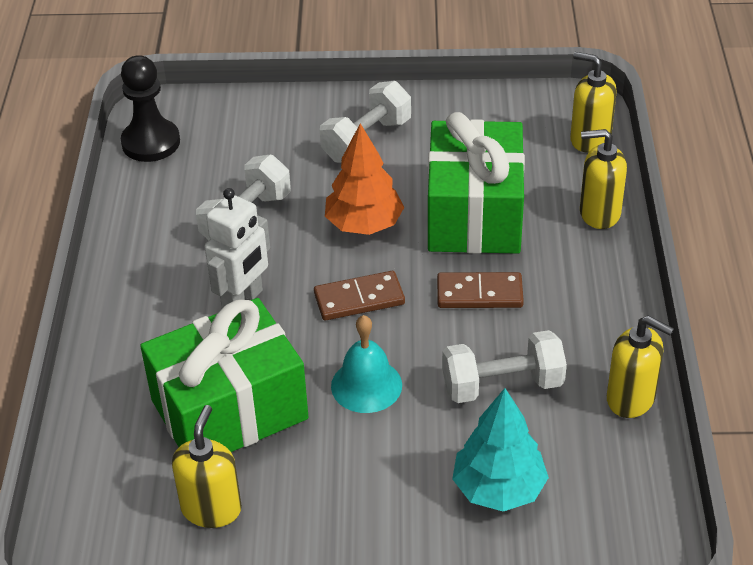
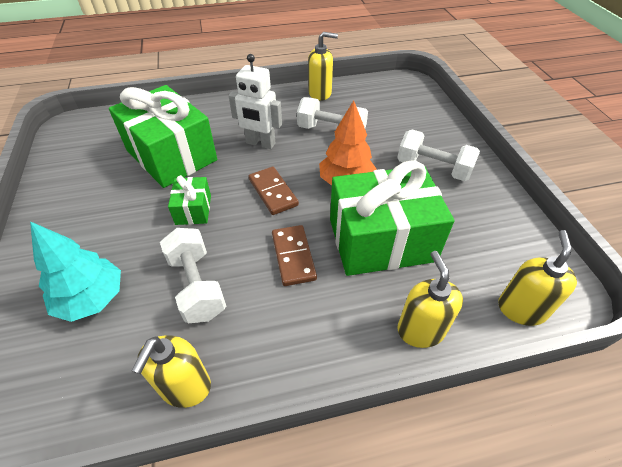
camera: 75 degrees right, 5 degrees up
black pawn [121,55,180,162] -> none
yellow soap dispenser [172,405,242,528] -> yellow soap dispenser moved to [308,32,338,101]
turquoise bell [331,315,402,413] -> green gift [168,175,211,225]

